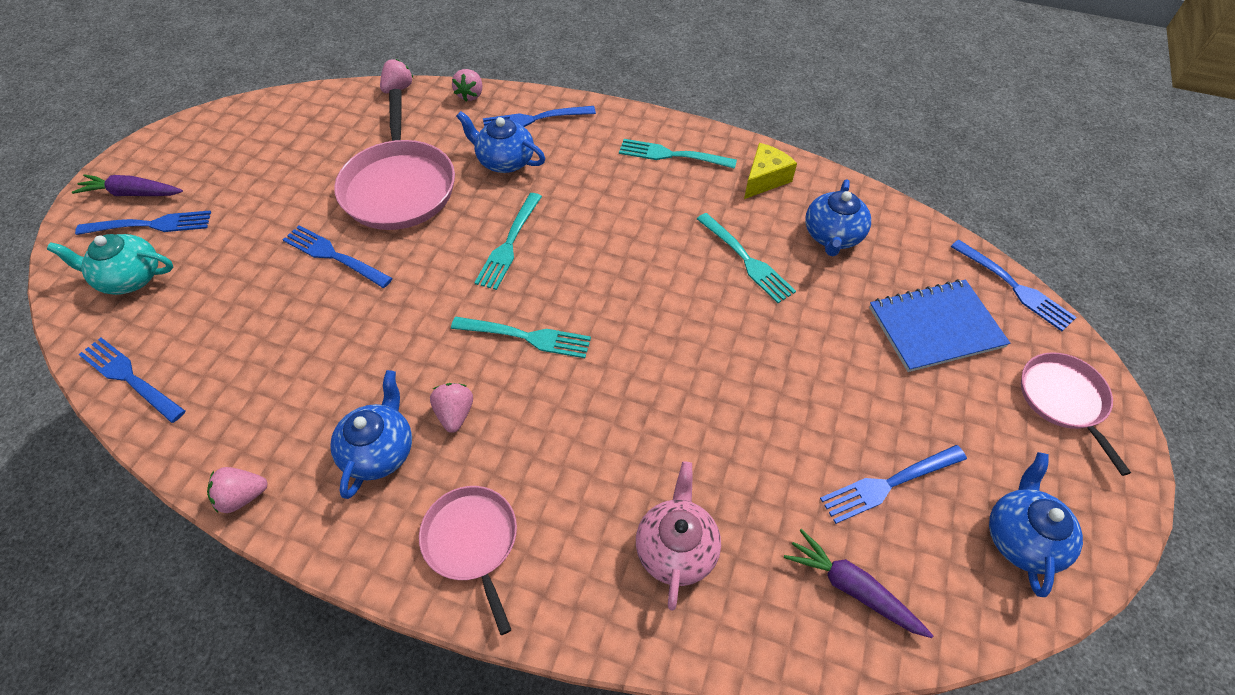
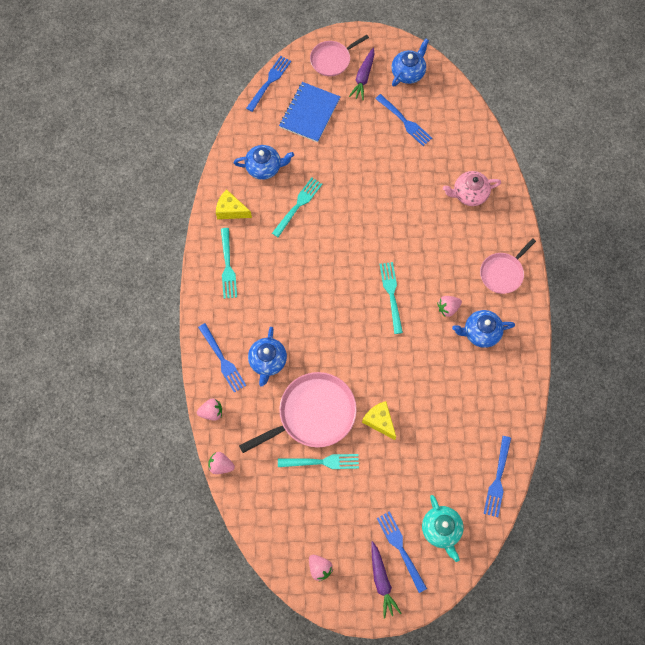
camera: 110 degrees left, 15 degrees up
pink strawberry [207,467,268,513] -> pink strawberry moved to [309,555,333,582]
blue fork [283,225,393,288] -> yellow cheese [362,401,396,440]
turquoise fork [474,193,542,290] -> turquoise fork moved to [278,454,359,469]
purple carrot [784,529,933,638] -> purple carrot moved to [349,48,375,100]
blue notebook [869,279,1010,372] -> blue notebook turned 60 degrees clockwise [279,82,340,142]
blue teapot [989,452,1083,597] -> blue teapot turned 135 degrees clockwise [391,39,429,87]

